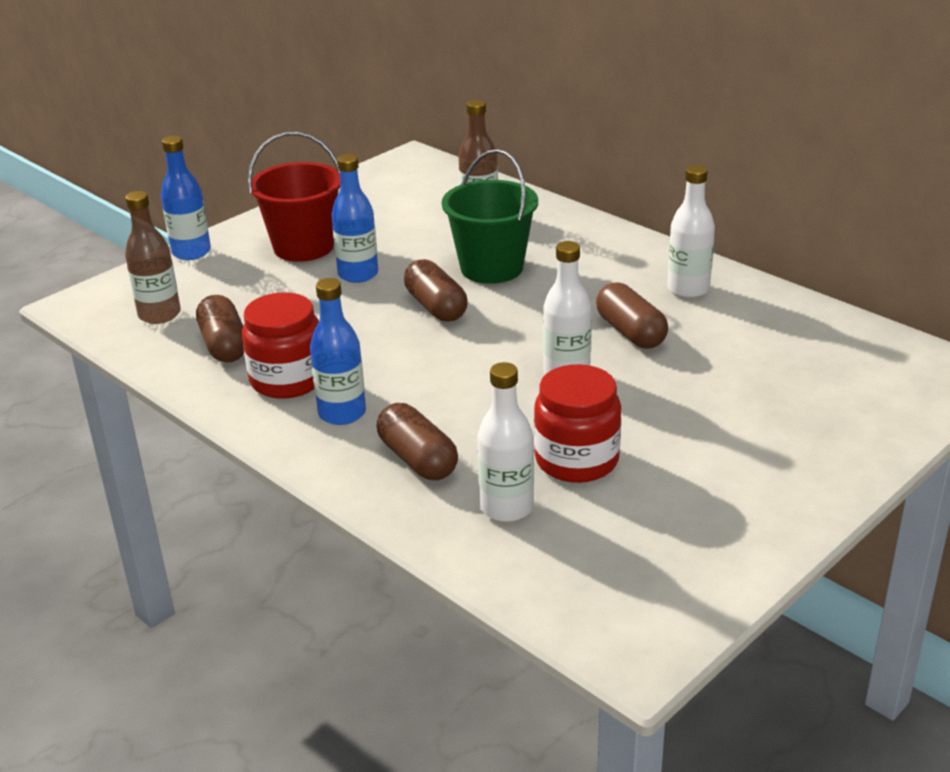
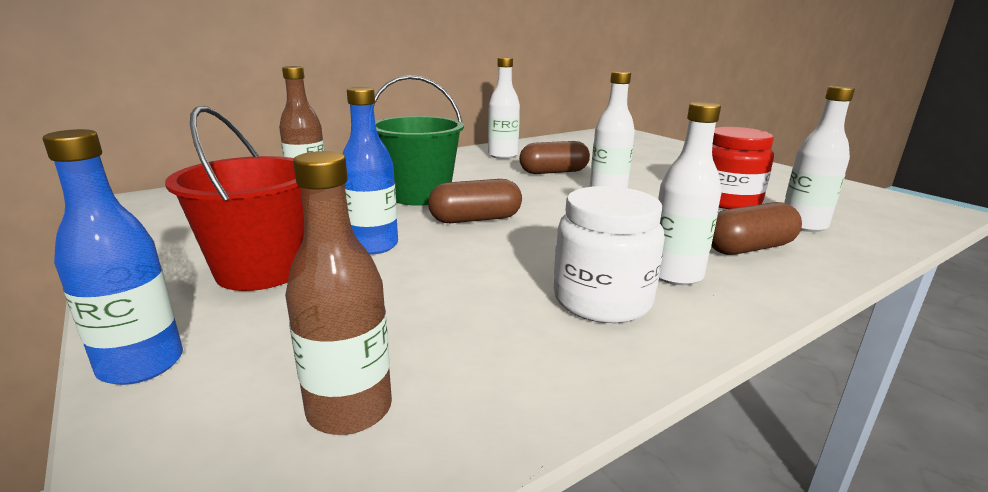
camera: 80 degrees left, 10 degrees down
brown capsule [196,295,244,362] -> none
red jar [242,292,319,399] -> white jar [554,186,665,323]
blue bottle [310,278,366,425] -> white bottle [658,102,722,285]

